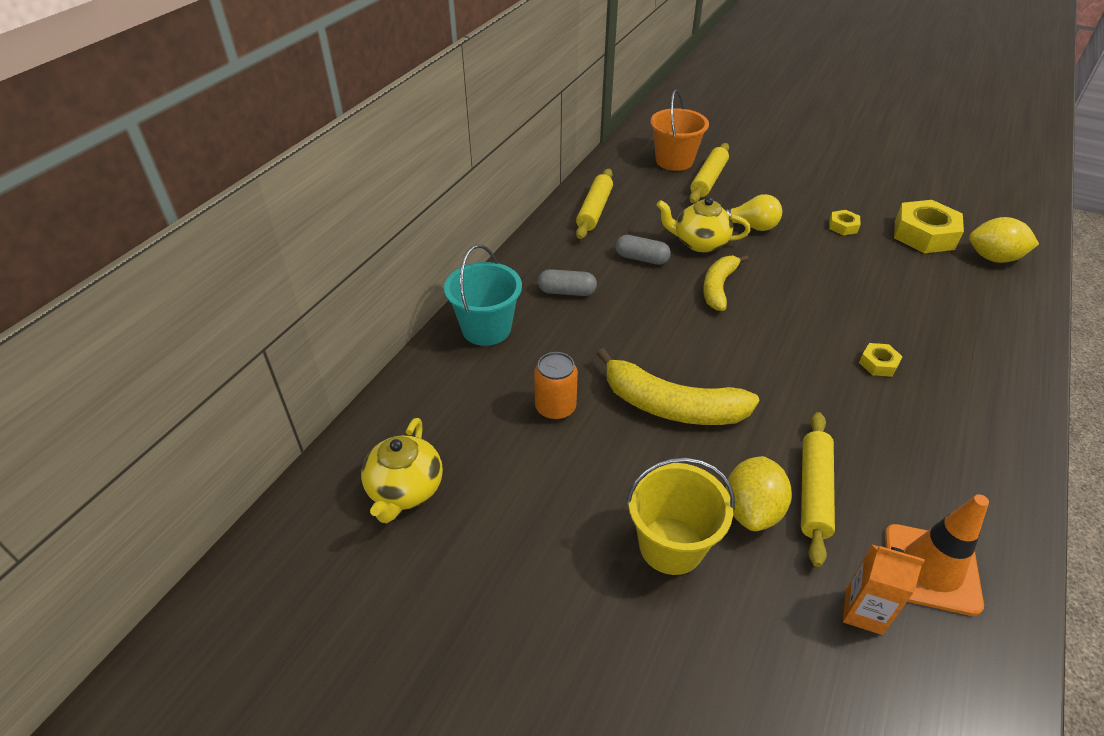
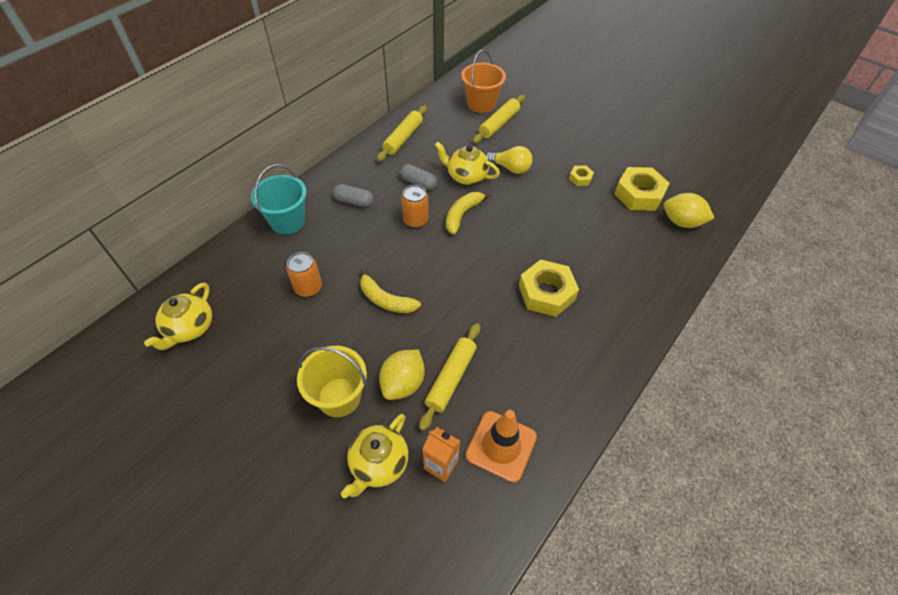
camera: 10 degrees right, 10 degrees up
yellow banana [597,348,759,425] -> yellow banana [360,268,421,313], size x0.65
yellow nut [859,343,903,377] -> yellow nut [519,259,579,317], size x2.07
none -> yellow teapot [341,414,409,498]
none -> orange can [401,185,429,228]

